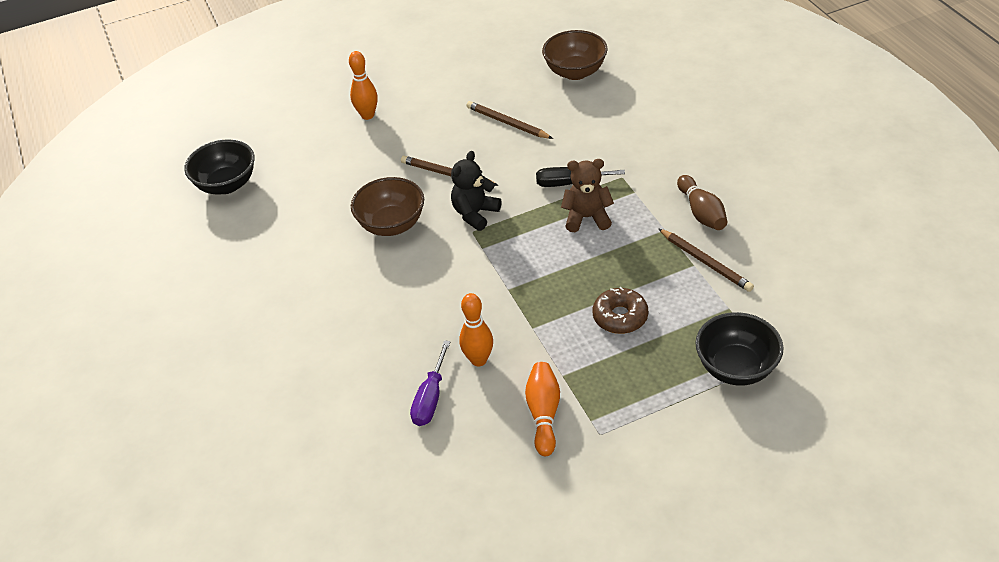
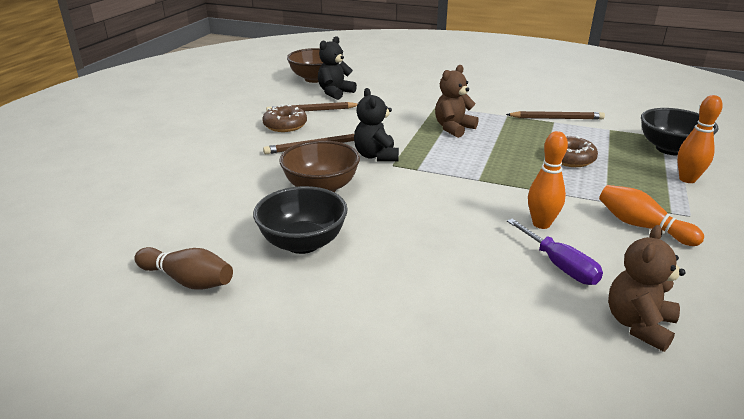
camera: 50 degrees left, 15 degrees down
black bowl [184,139,254,194] -> black bowl moved to [253,186,348,254]
orange bowling pin [349,51,378,120] -> orange bowling pin moved to [677,95,723,183]
black screwdriver [536,167,625,187] -> none
brown bowling pin [677,175,727,230] -> brown bowling pin moved to [134,247,233,289]
none -> brown donut [262,104,307,132]
none -> black teddy bear [318,36,357,100]
none -> brown teddy bear [608,225,686,352]

